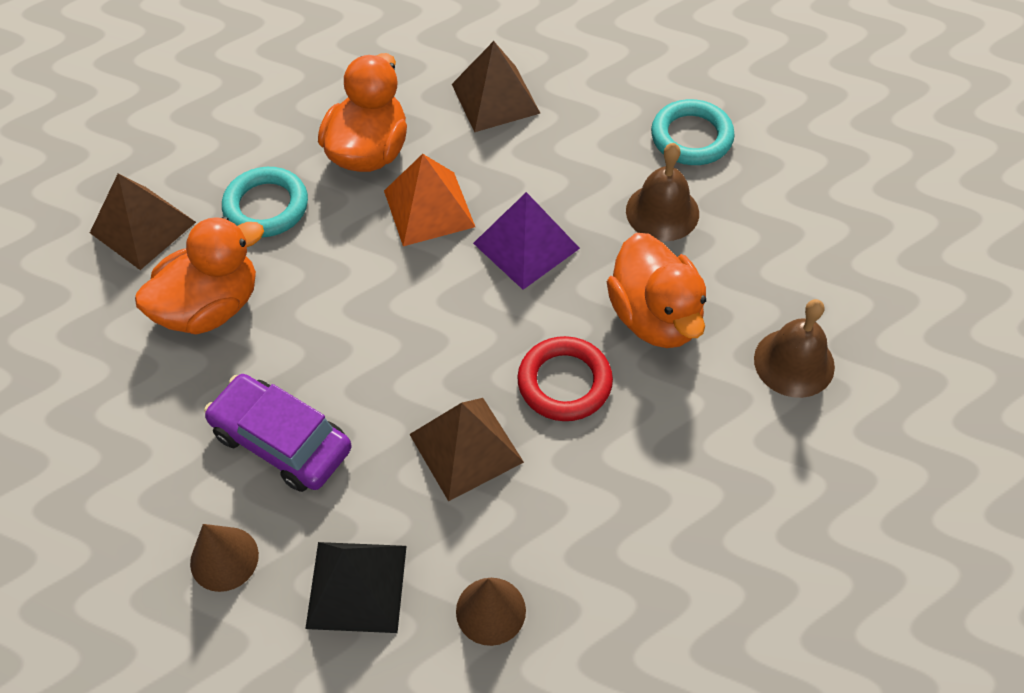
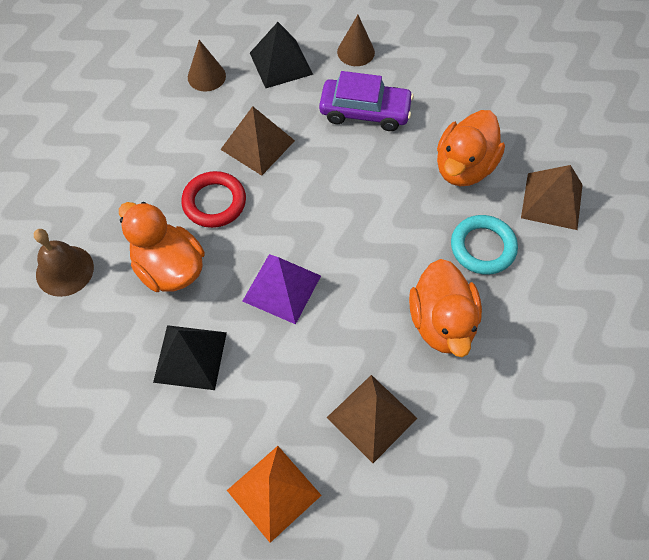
camera: 155 degrees right, 5 degrees up
orange pyramid [384,154,475,246] -> orange pyramid moved to [227,446,322,543]
brown bell [626,143,699,241] -> black pyramid [153,325,227,390]
turquoise ring [651,99,735,165] -> none

